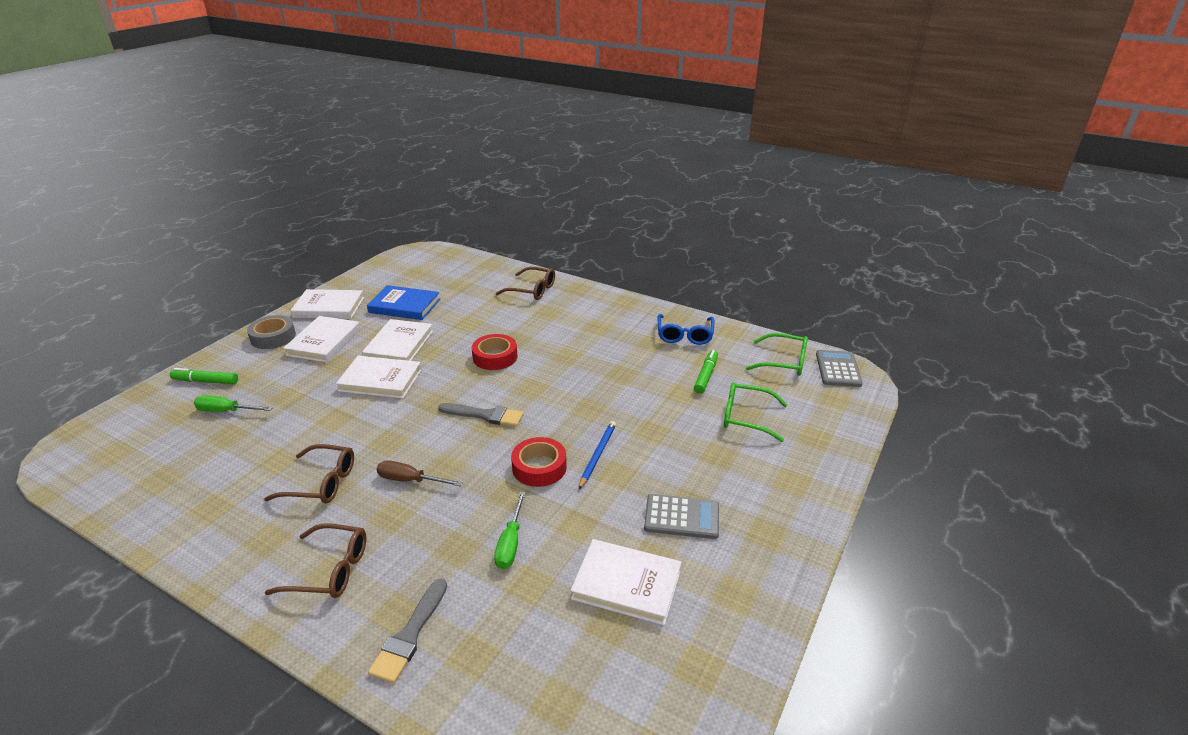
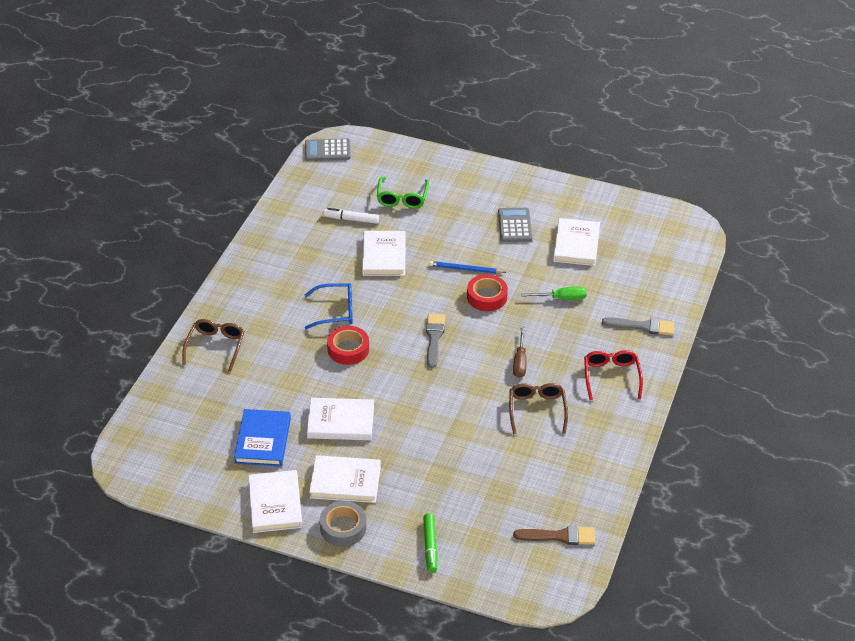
camera: 100 degrees left, 10 degrees up
green screwdriver [194,395,272,412] -> none
brown glasses [265,524,367,598] -> red glasses [584,350,643,400]
white book [336,356,422,399] -> white book moved to [362,231,406,276]
blue glasses [658,314,715,345] -> blue glasses moved to [305,283,353,329]
green marker [694,350,718,394] -> white marker [324,208,379,224]
green glasses [746,333,808,376] -> none
none -> brown brush [513,526,595,545]

